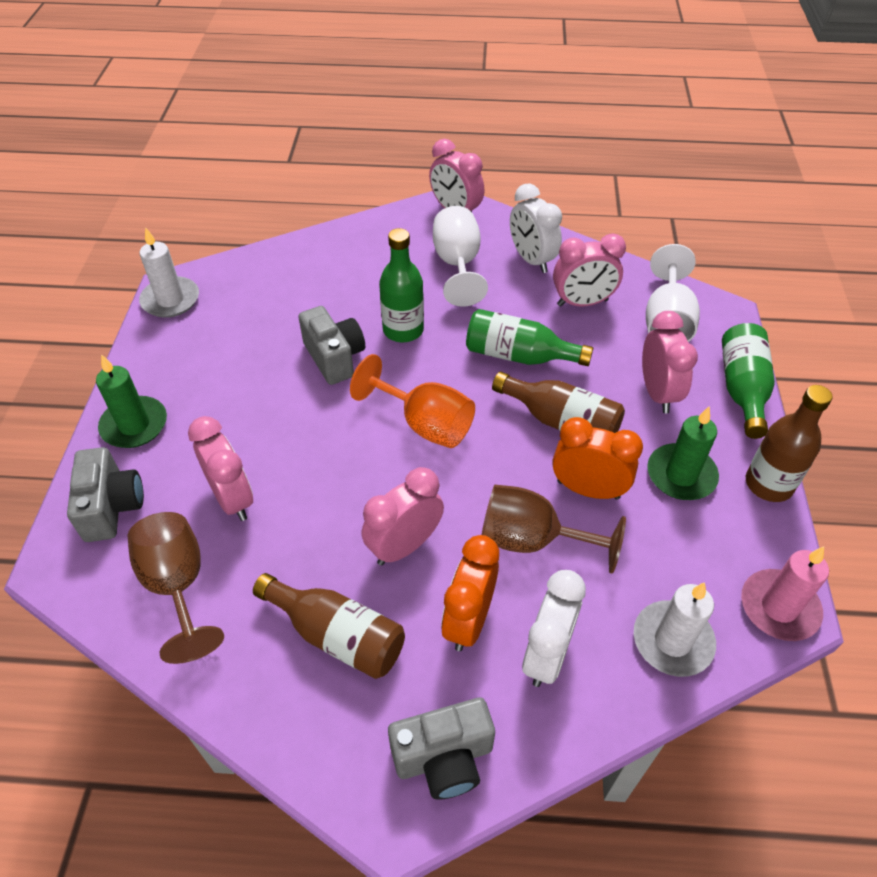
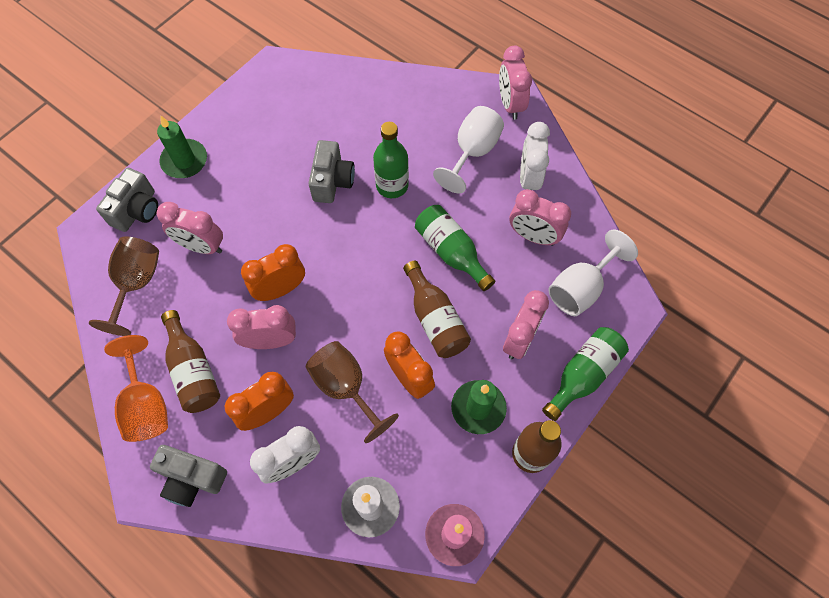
camera: 35 degrees right, 15 degrees up
white candle [139,227,199,318] -> none
pink clock [188,416,253,521] -> pink clock turned 105 degrees clockwise [157,202,223,254]
orange goblet [350,354,475,448] -> orange goblet moved to [104,335,168,442]
none -> orange clock [241,244,305,301]

